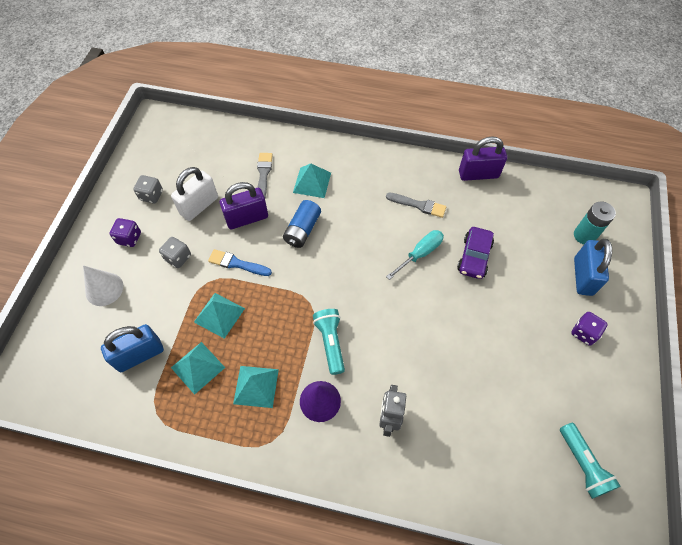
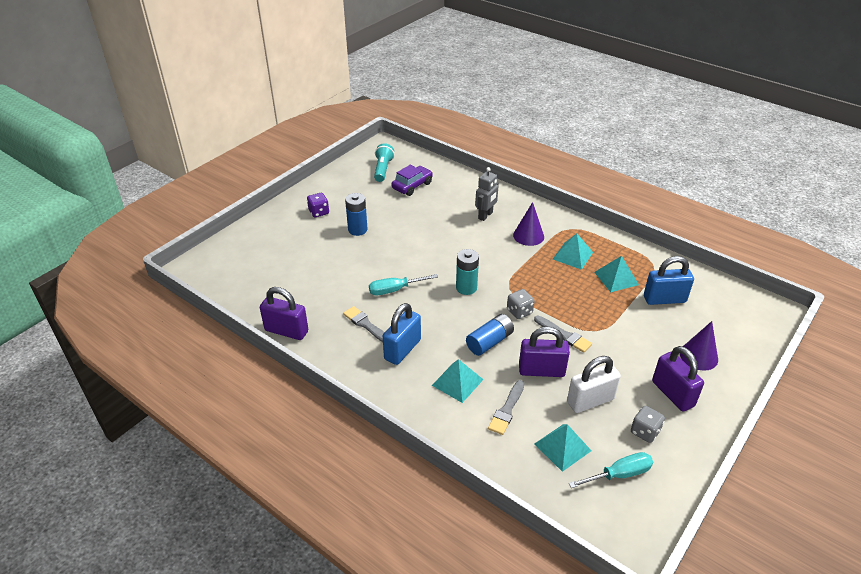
camera: 155 degrees left, 20 degrees down
white cone [83,265,123,306] -> purple cone [680,321,718,371]
purple dice [109,218,141,247] -> purple padlock [652,346,704,411]
grey dice [159,237,191,268] -> grey dice moved to [507,289,535,319]
turquoise pyramid [194,293,245,339] -> turquoise pyramid moved to [534,424,592,472]
blue brush [208,249,272,276] -> grey brush [534,315,592,353]
turquoise flashlight [313,309,345,375] -> none
purple car [457,227,494,279] -> purple car moved to [392,165,433,196]
turquoise battery [574,201,616,244] -> turquoise battery moved to [456,249,479,295]
blue padlock [574,239,612,296] -> blue padlock moved to [383,303,421,365]
none -> blue battery [345,193,367,236]
none -> turquoise screwdriver [569,452,653,488]

